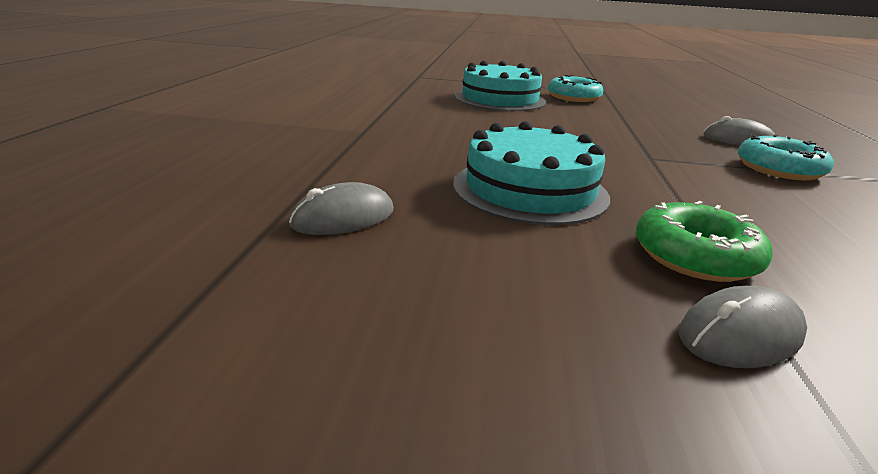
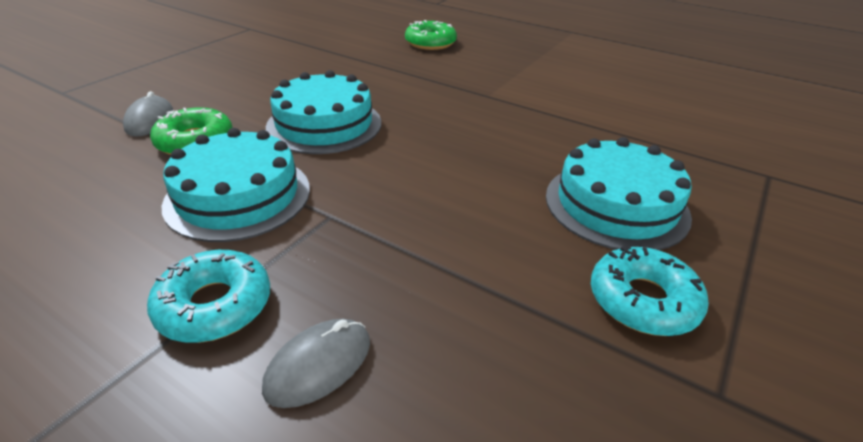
camera: 115 degrees right, 10 degrees up
grey mouse [289,182,394,235] -> none
none -> turquoise cake [162,128,310,242]
none -> green donut [405,20,457,50]

